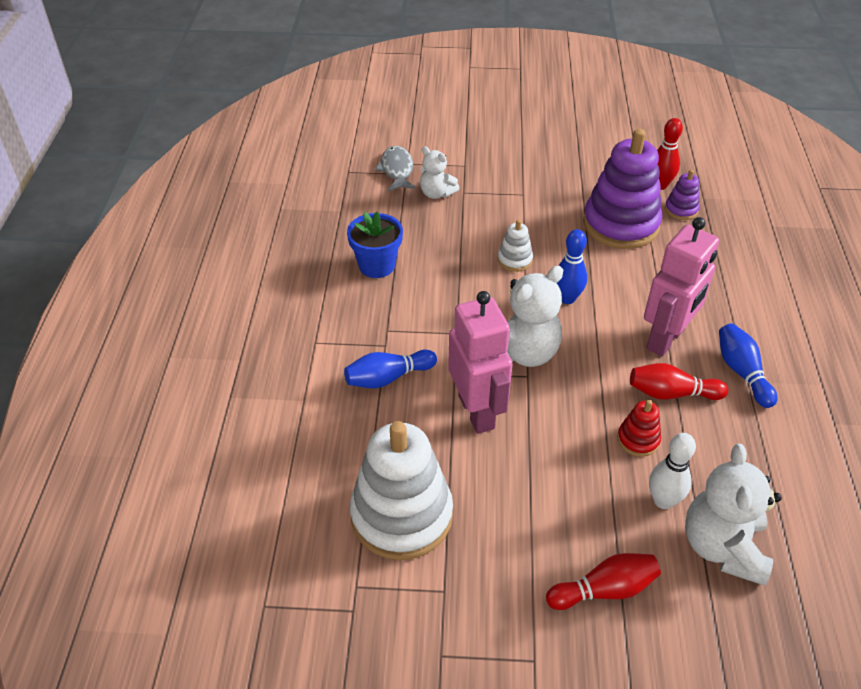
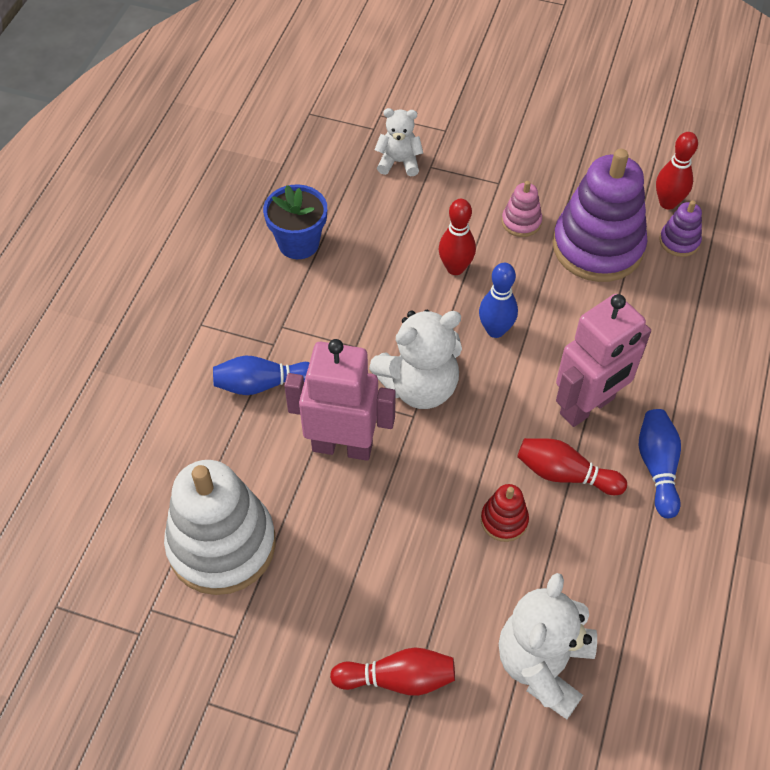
camera: 15 degrees right, 10 degrees up
grey fish [375,146,417,191] -> none
white teddy bear [420,147,460,199] -> white teddy bear turned 135 degrees clockwise [374,108,423,176]
pink robot [448,291,512,434] -> pink robot turned 75 degrees counterclockwise [284,339,396,461]
white stacking toy [498,219,533,272] -> red bowling pin [438,199,476,275]
white bowling pin [649,433,696,509] -> none
none -> pink stacking toy [502,181,542,237]

